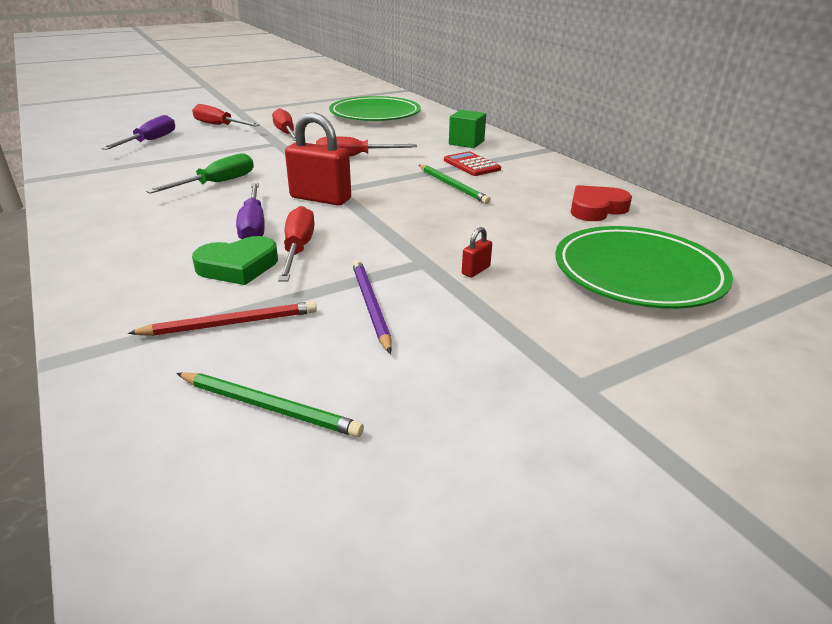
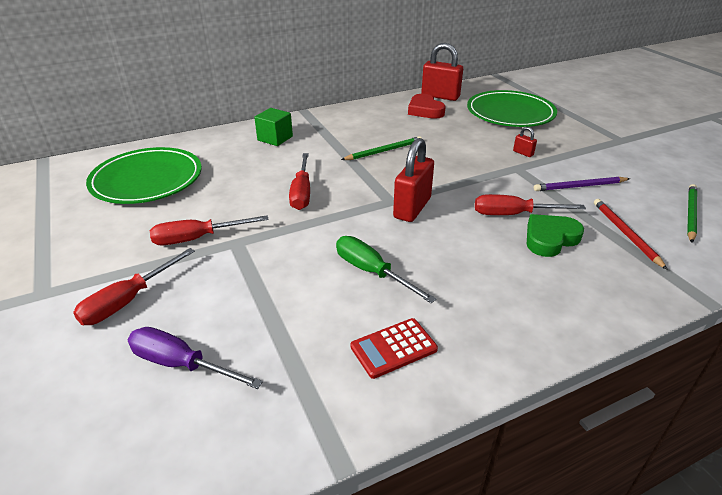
camera: 85 degrees left, 5 degrees up
green heart [192,236,278,285] -> green heart turned 105 degrees counterclockwise [527,214,584,257]
purple screwdriver [236,183,265,239] -> none
red calculator [444,151,501,176] -> red calculator moved to [350,318,438,379]
none -> red padlock [421,43,463,101]

